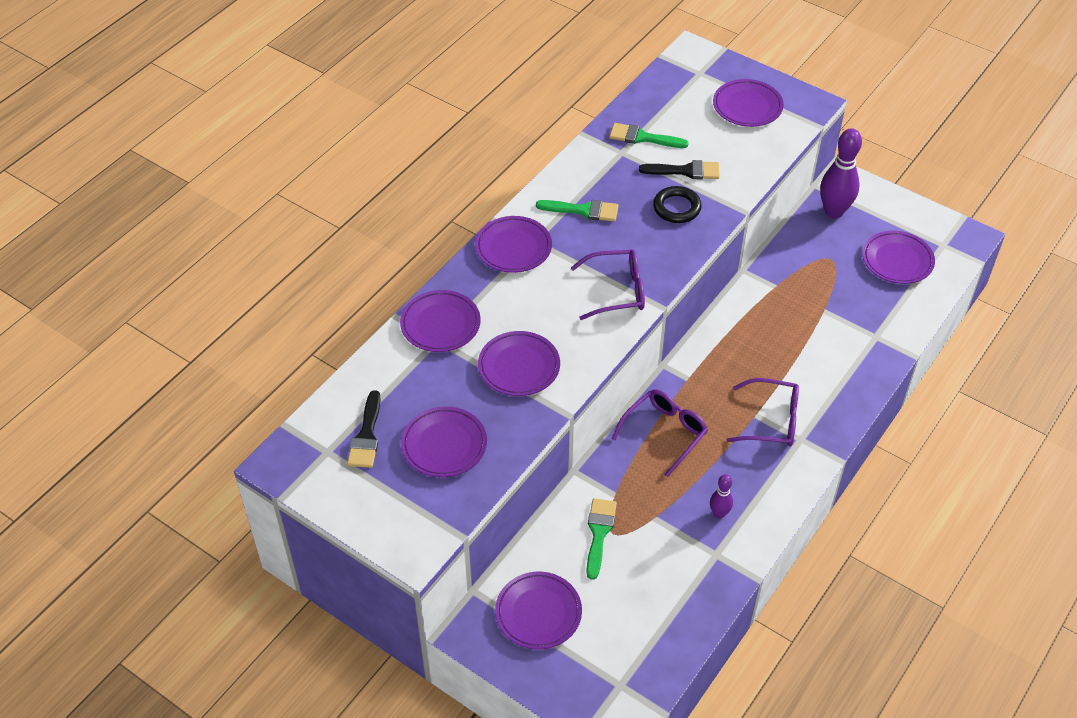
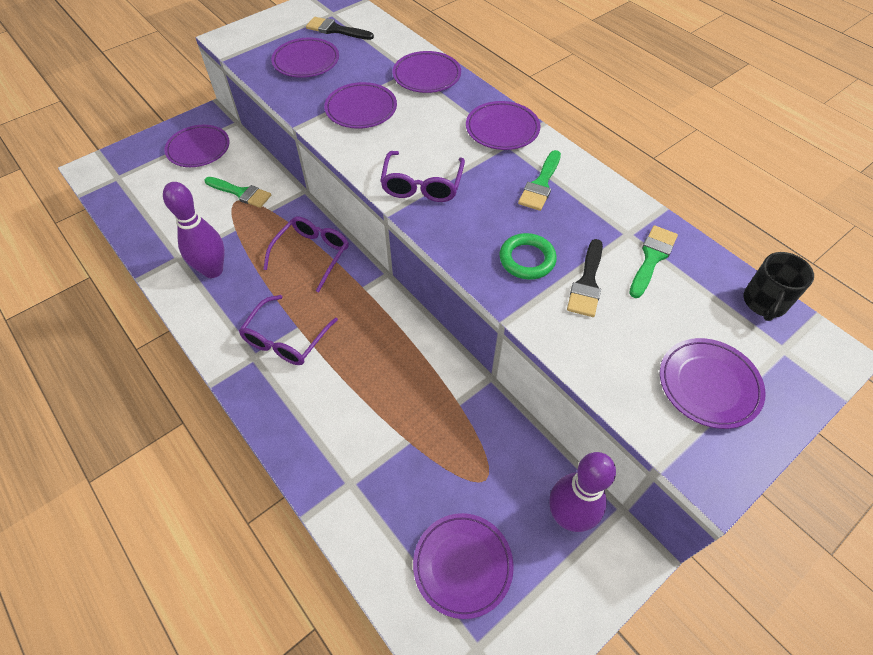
camera: 105 degrees right, 5 degrees up
purple glasses [612,389,708,477] -> purple glasses turned 120 degrees counterclockwise [263,217,349,292]
black ring [653,186,702,223] -> green ring [499,233,557,280]
purple bowling pin [710,474,733,519] -> purple bowling pin [163,182,225,278], size x1.94
none -> black mug [744,252,814,321]

